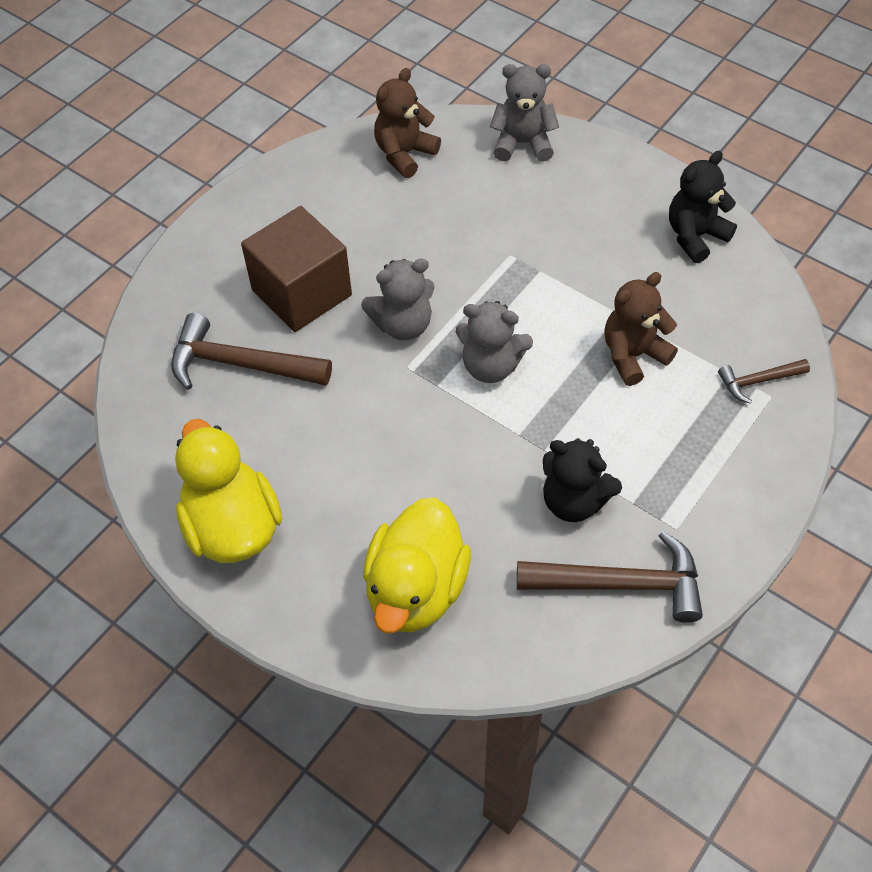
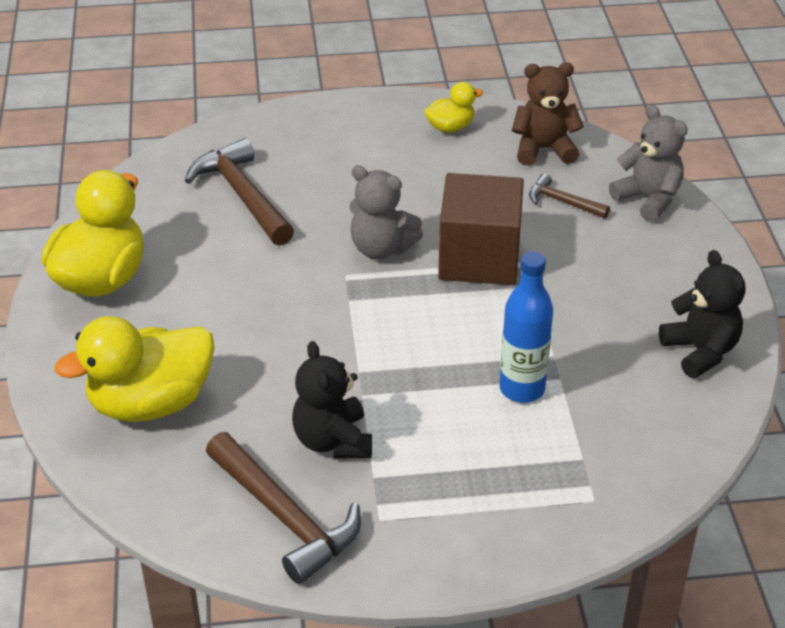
camera: 45 degrees right, 15 degrees down
brown cube [241,206,352,332] -> brown cube moved to [438,173,524,285]
grey teddy bear [456,301,533,383] -> none
brown teddy bear [604,272,678,386] -> blue bottle [500,252,553,403]
black teddy bear [669,151,737,263] -> black teddy bear turned 60 degrees clockwise [659,250,745,378]
brown hammer [718,359,810,404] -> brown hammer moved to [529,173,610,219]
none -> yellow duck [424,82,483,132]

